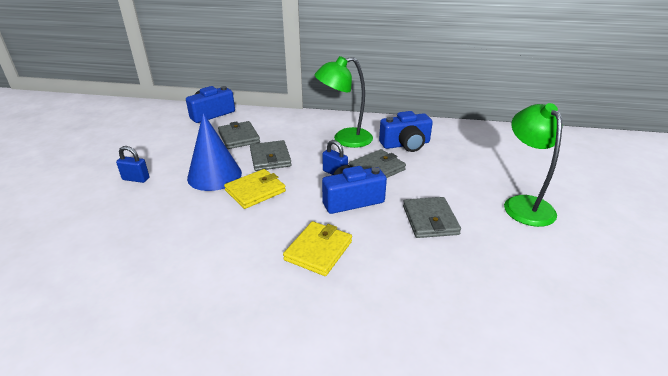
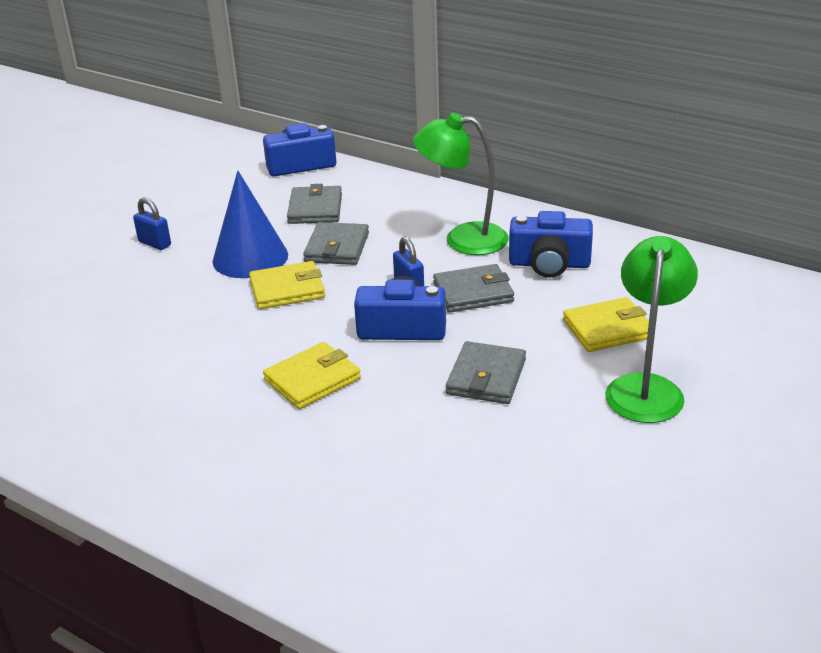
camera: 25 degrees right, 0 degrees up
none -> yellow wallet [563,297,649,352]

